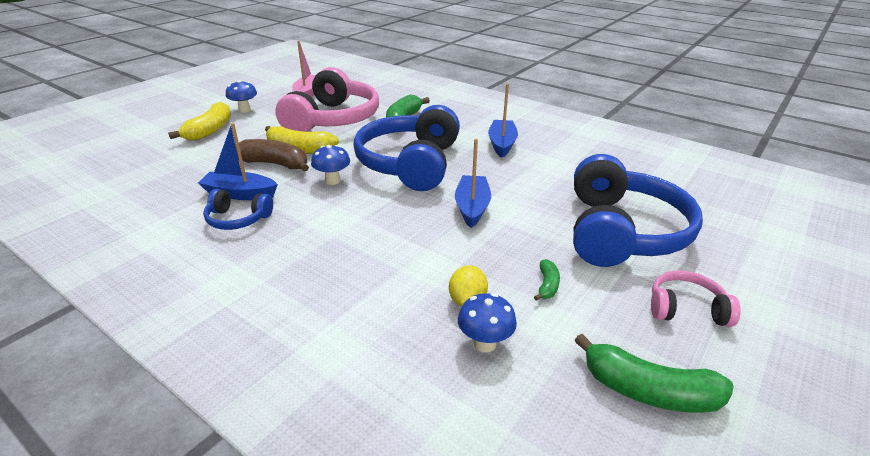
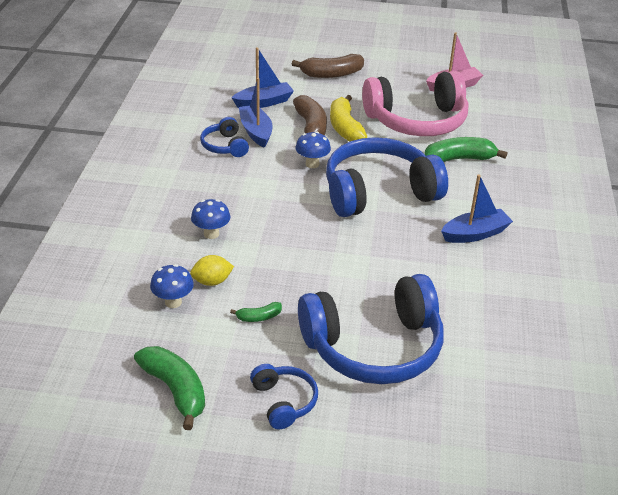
camera: 60 degrees right, 5 degrees up
yellow banana [168,102,231,141] -> brown banana [292,54,364,78]
blue mushroom [226,80,257,113] -> blue mushroom moved to [191,199,231,239]
blue boat [455,139,491,228] -> blue boat moved to [232,47,294,108]
green banana [575,334,733,413] -> green banana turned 150 degrees clockwise [134,346,205,430]
pink headphones [651,271,741,327] -> blue headphones [250,364,318,429]

